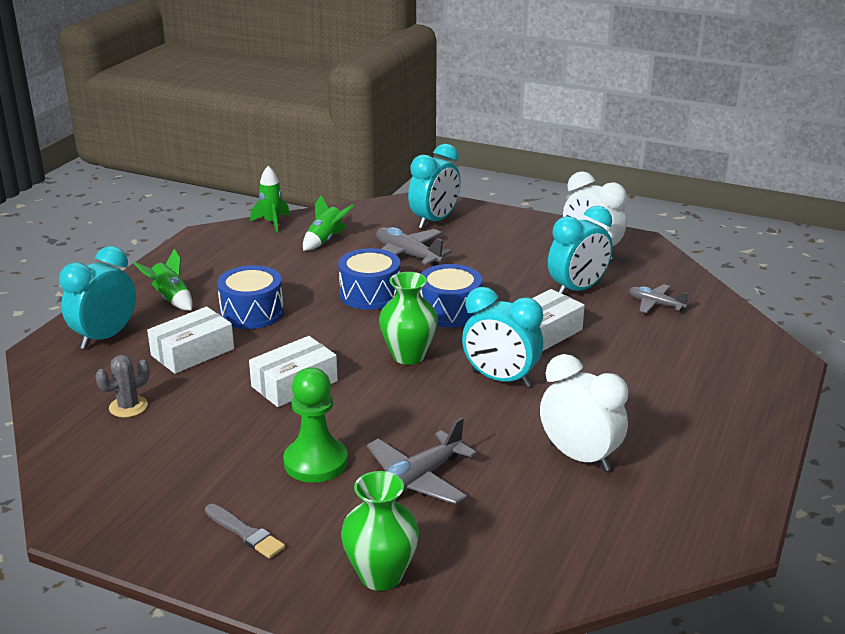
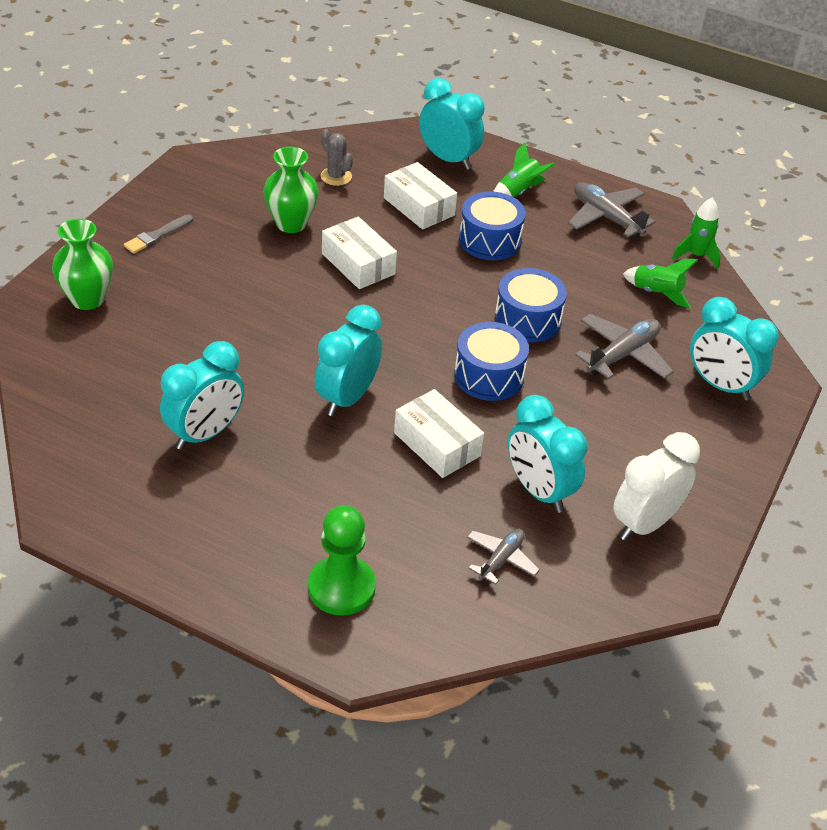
camera: 90 degrees right, 15 degrees up
green pawn [283,367,348,483] -> green pawn moved to [308,505,376,616]
grey plane [367,417,477,505] -> grey plane moved to [568,182,655,238]
green vase [379,272,438,365] -> green vase moved to [263,147,319,233]
white clock [540,354,628,471] -> turquoise clock [160,341,244,450]

